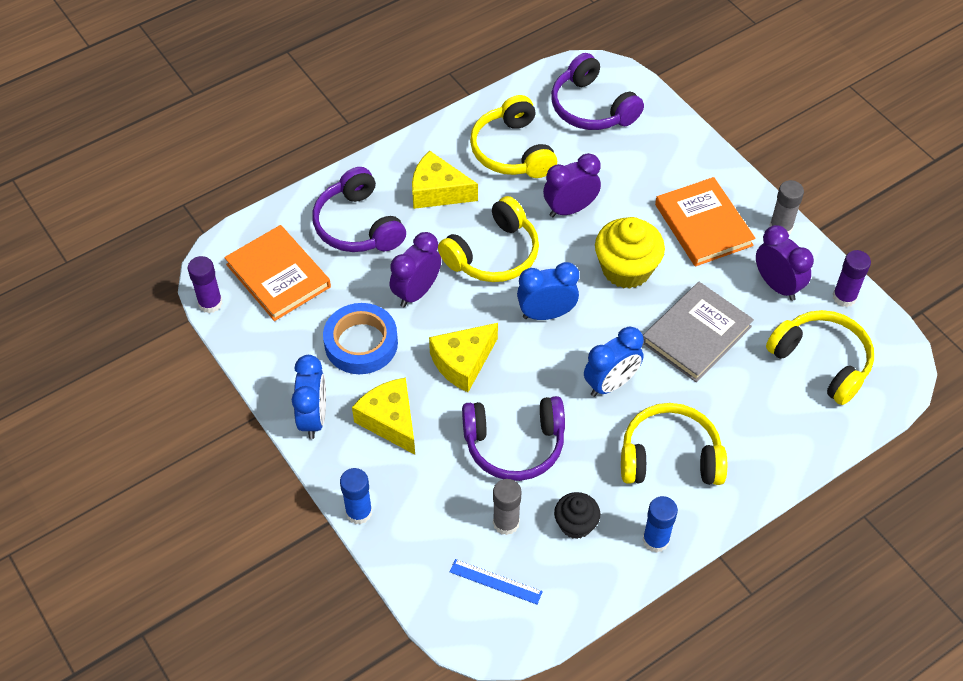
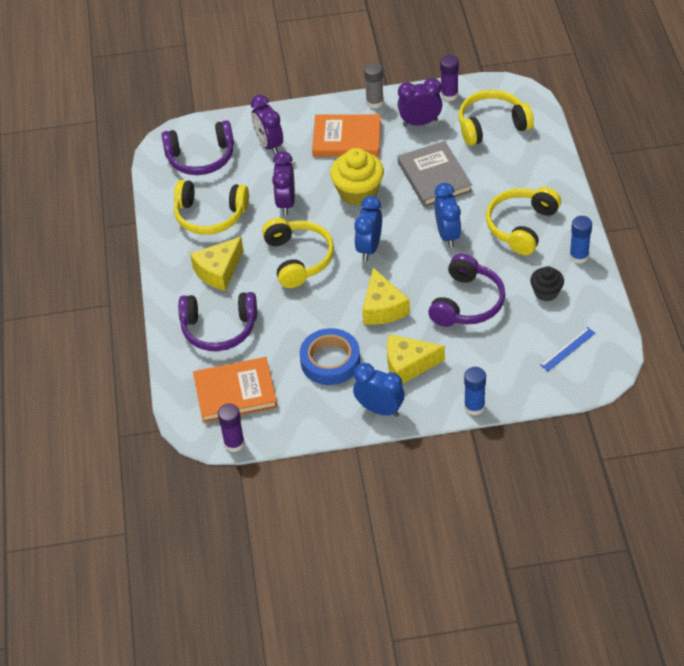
camera: 60 degrees left, 5 degrees down
purple clock [390,232,441,307] -> purple clock moved to [251,95,283,154]
grey glue stick [493,479,522,535] -> none

